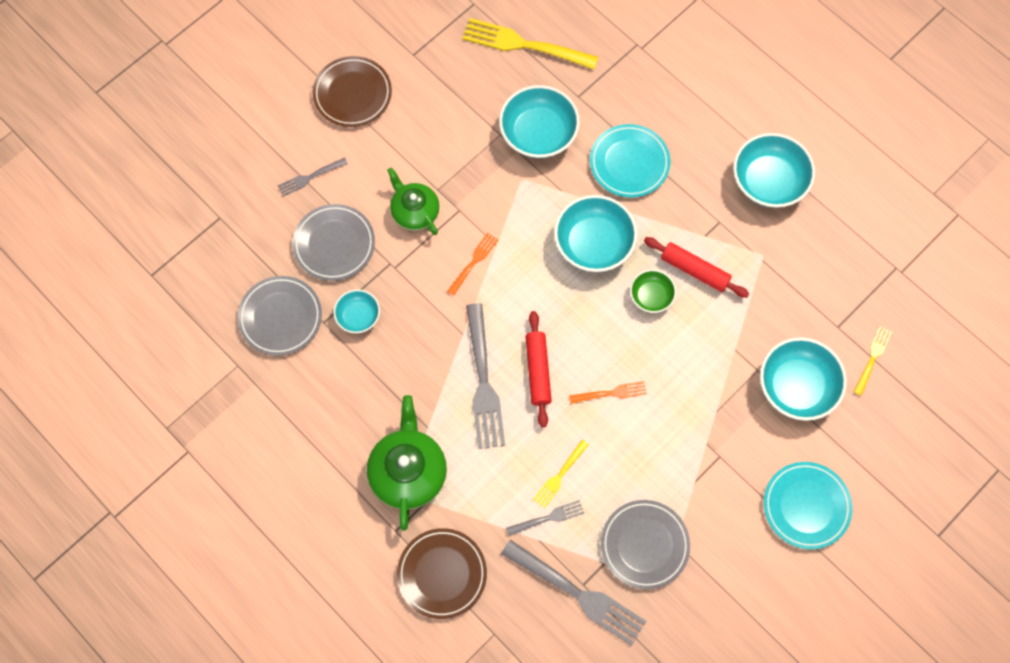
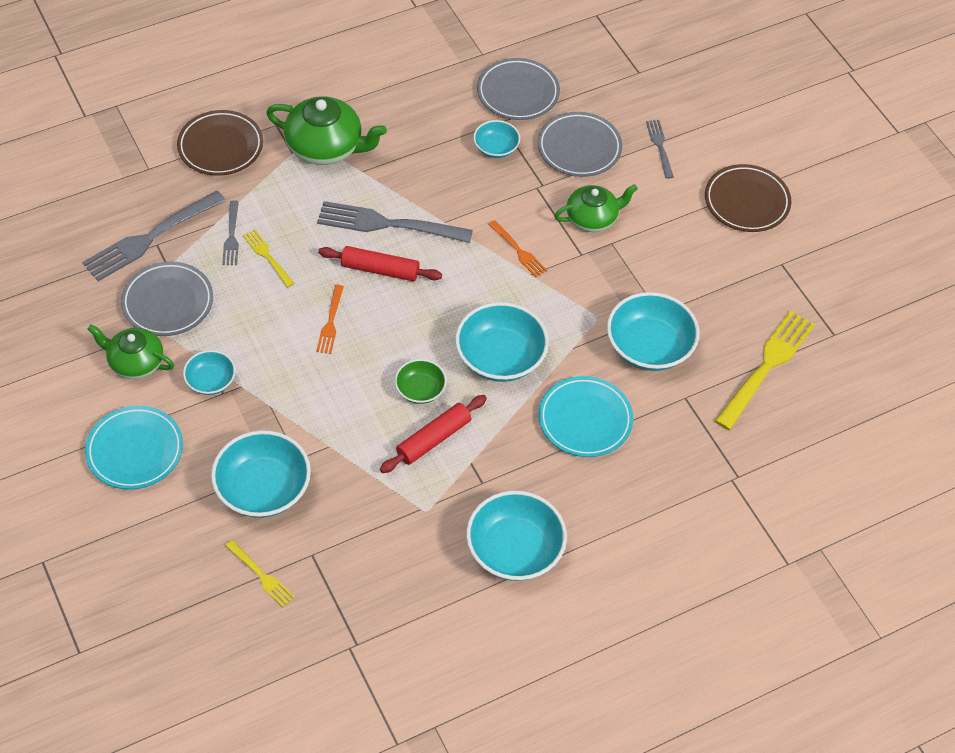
camera: 105 degrees right, 15 degrees down
none -> green teapot [88,324,174,379]
none -> turquoise bowl [183,350,236,395]

